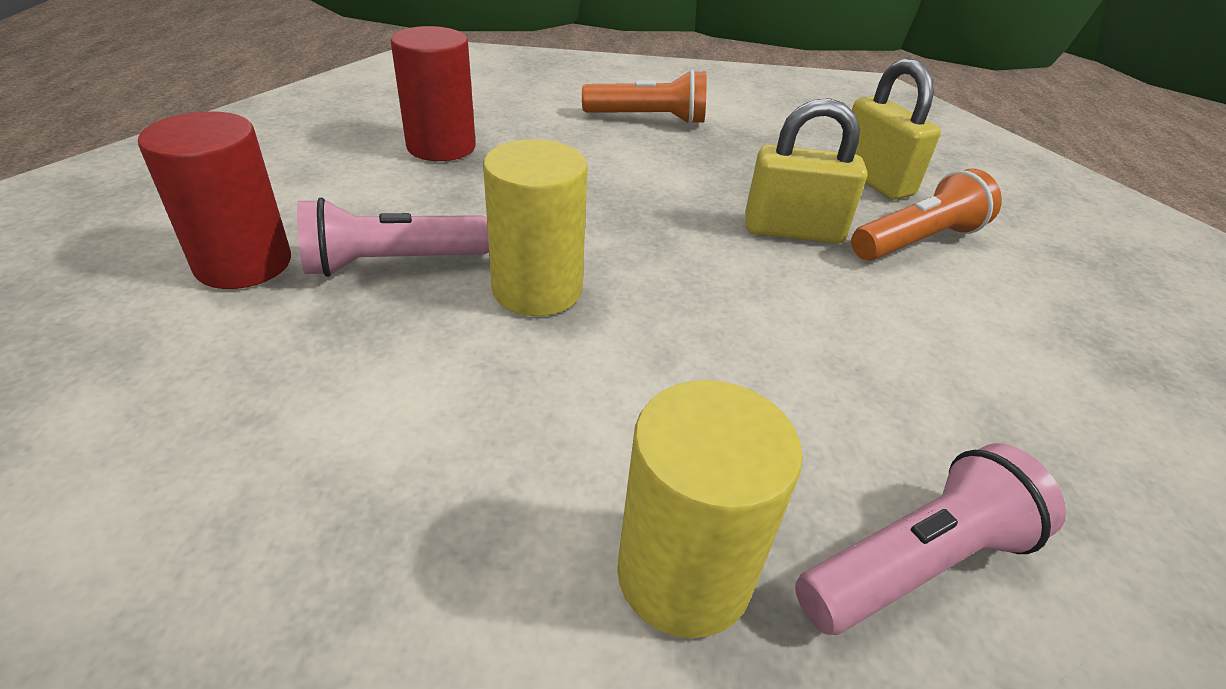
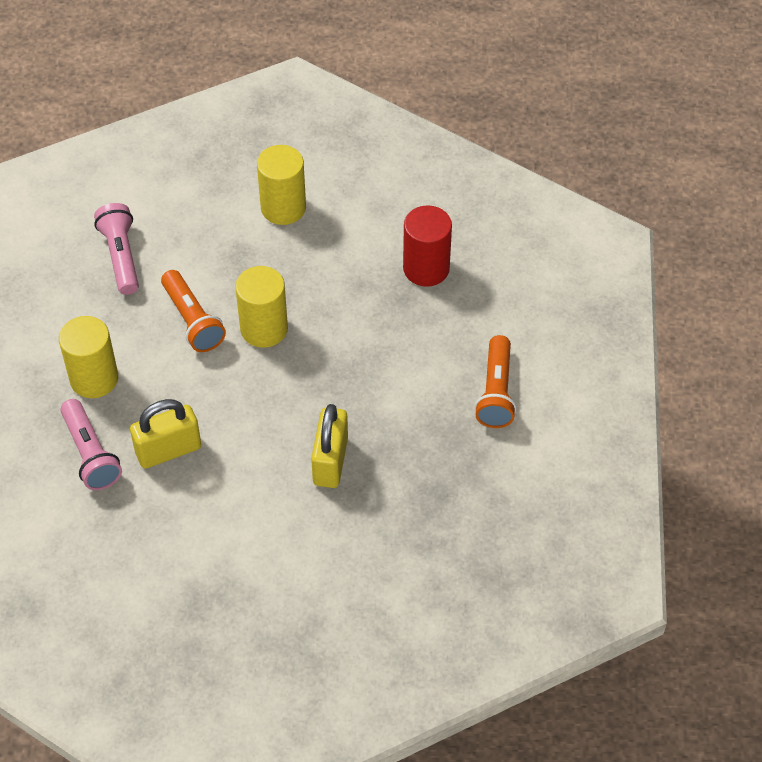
camera: 95 degrees right, 15 degrees up
red cylinder [138,111,291,289] -> yellow cylinder [257,145,306,225]
pink flashlight [297,198,489,277] -> pink flashlight moved to [94,203,139,295]
orange flashlight [851,168,1002,261] -> orange flashlight moved to [161,270,226,352]
yellow padlock [852,59,941,200] -> yellow padlock moved to [130,399,201,468]

